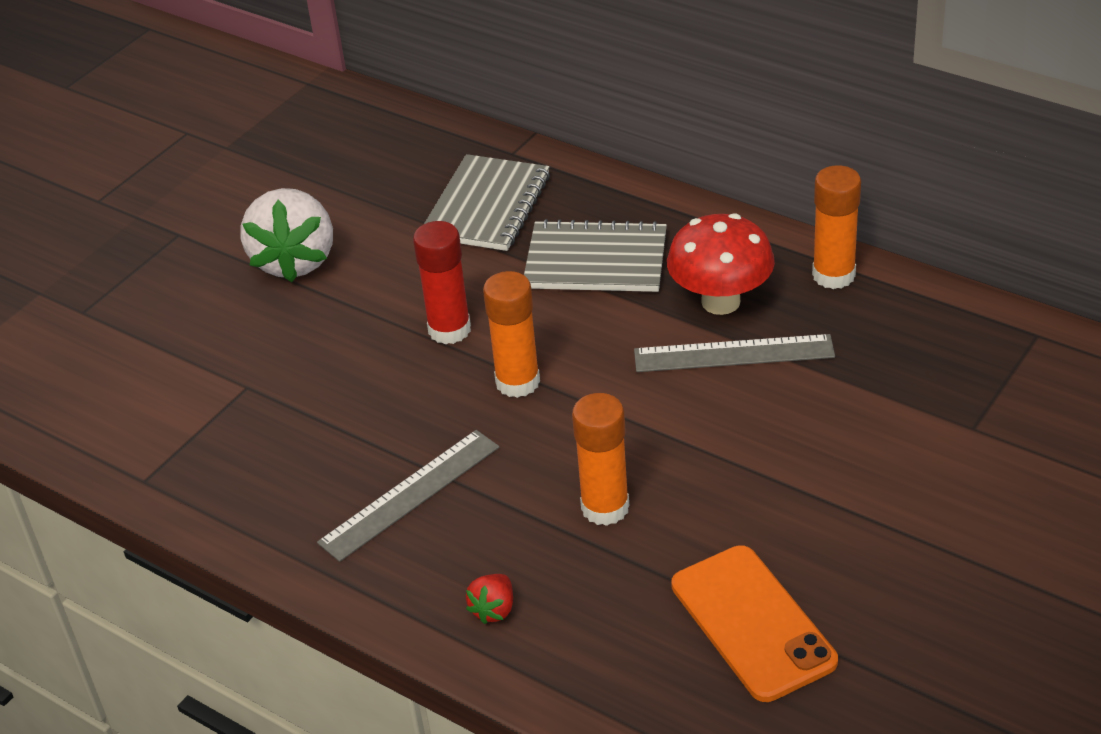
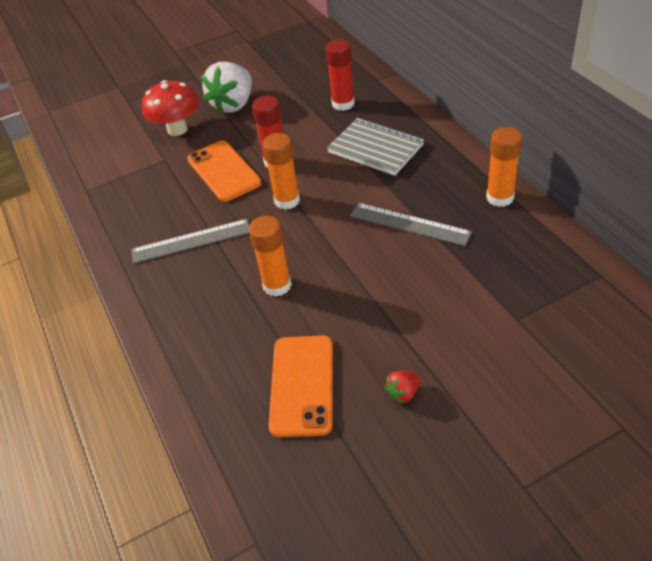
camera: 30 degrees right, 5 degrees up
grey notebook [424,154,550,251] -> red glue stick [326,40,355,111]
red strawberry [466,574,513,624] -> red strawberry moved to [385,371,420,404]
red mushroom [667,213,775,315] -> red mushroom moved to [142,80,199,136]
none -> orange phone [187,141,262,202]

